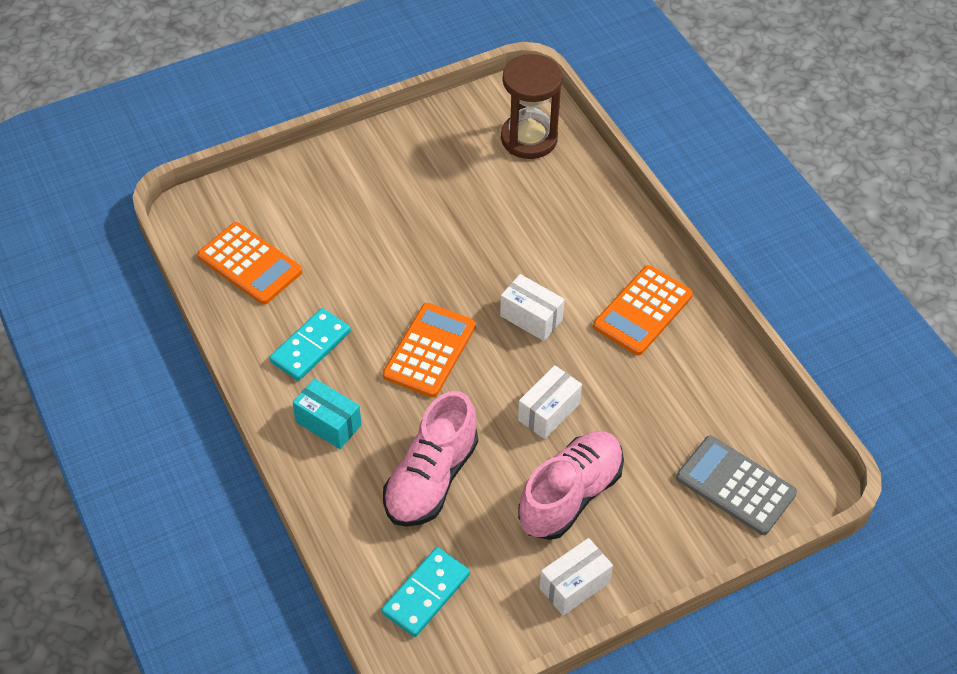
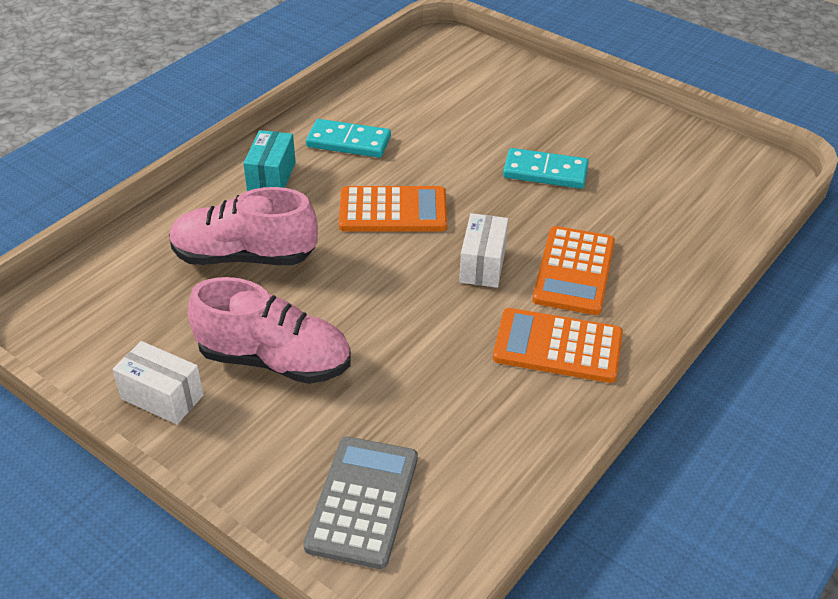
camera: 65 degrees right, 10 degrees down
orange calculator [197,222,302,305] -> orange calculator moved to [532,226,615,315]
turquoise domino [381,547,470,637] -> turquoise domino moved to [503,148,589,189]
brown hourglass [501,54,562,159] -> none
white box [518,365,582,439] -> none

